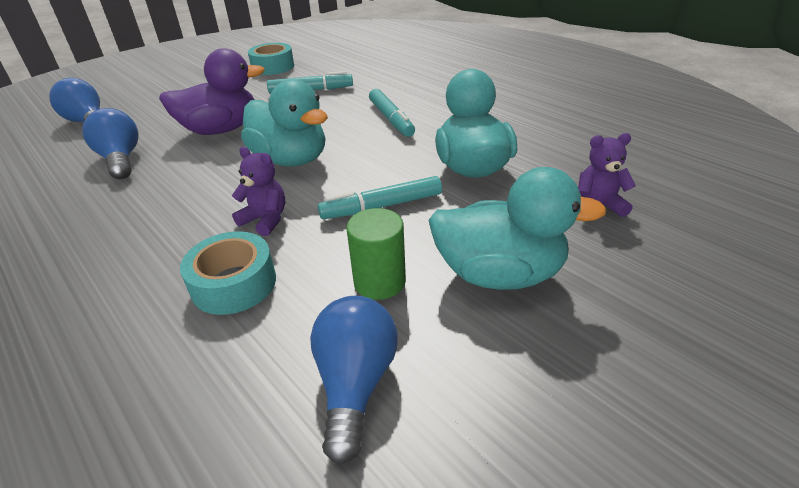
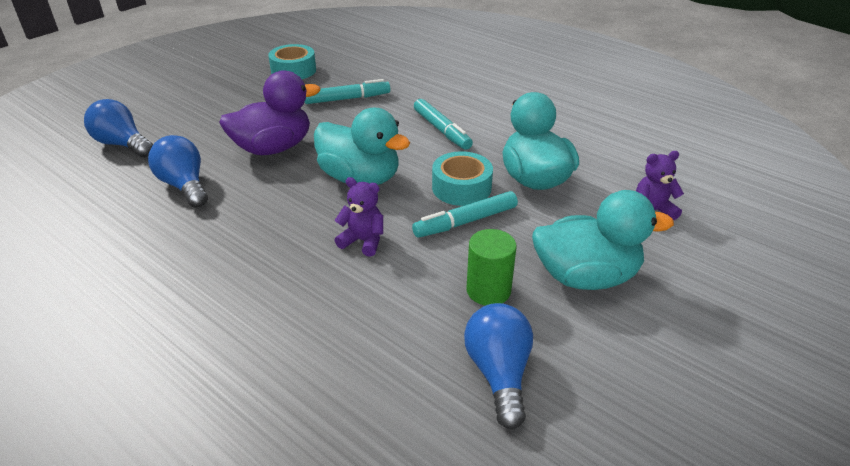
camera: 10 degrees left, 0 degrees up
turquoise tape [180,231,276,315] -> turquoise tape moved to [432,151,493,206]

